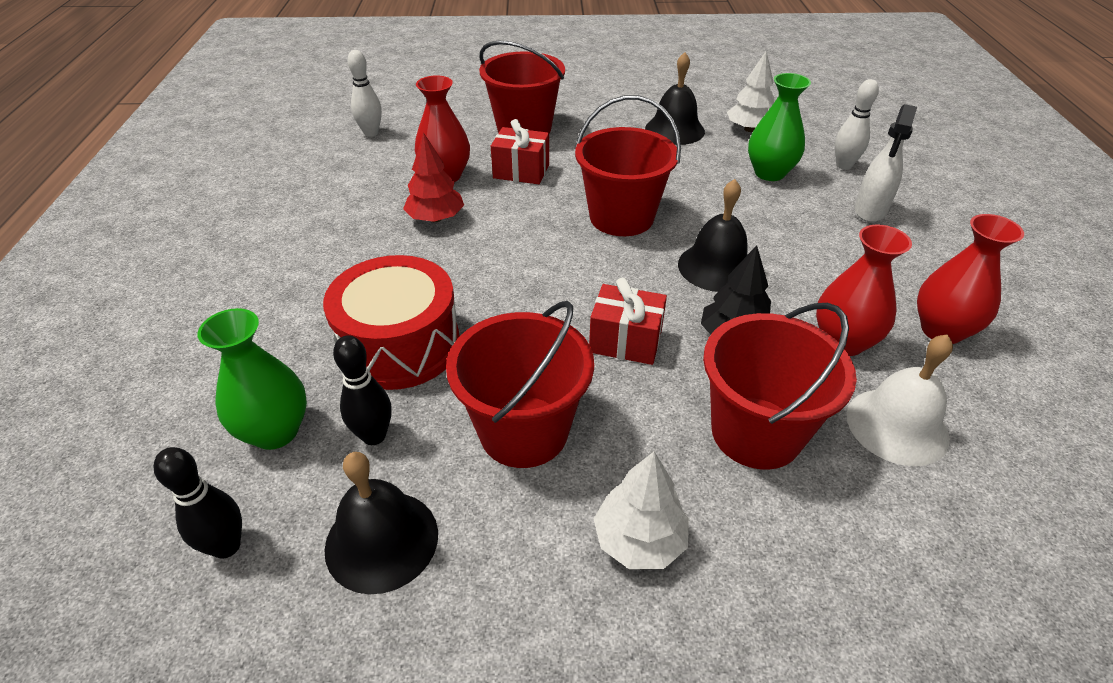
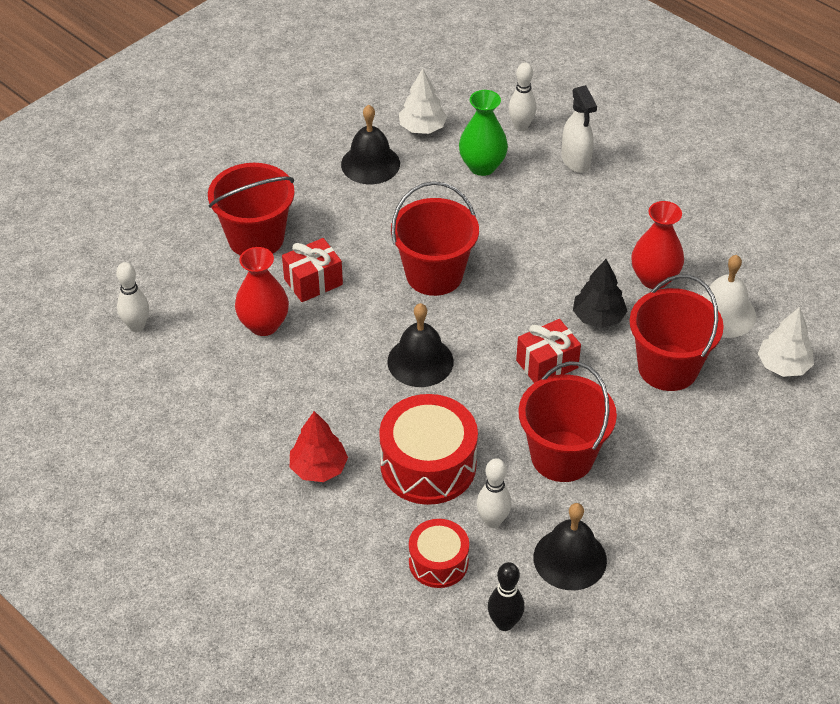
camera: 45 degrees left, 5 degrees up
green vase [197,308,307,450] -> red drum [409,519,469,588]
black bowling pin [333,335,391,445] -> white bowling pin [477,458,512,528]
red tree [403,132,464,222] -> red tree moved to [290,411,348,482]
white tree [594,451,689,569] -> white tree moved to [758,307,814,377]
black bell [678,179,748,292] -> black bell moved to [387,303,454,387]
red vase [917,214,1024,344] -> none

